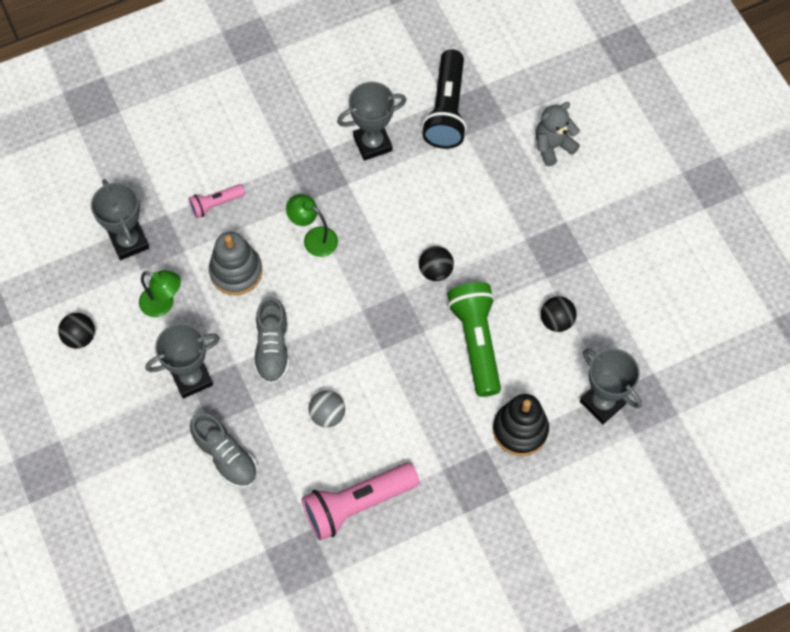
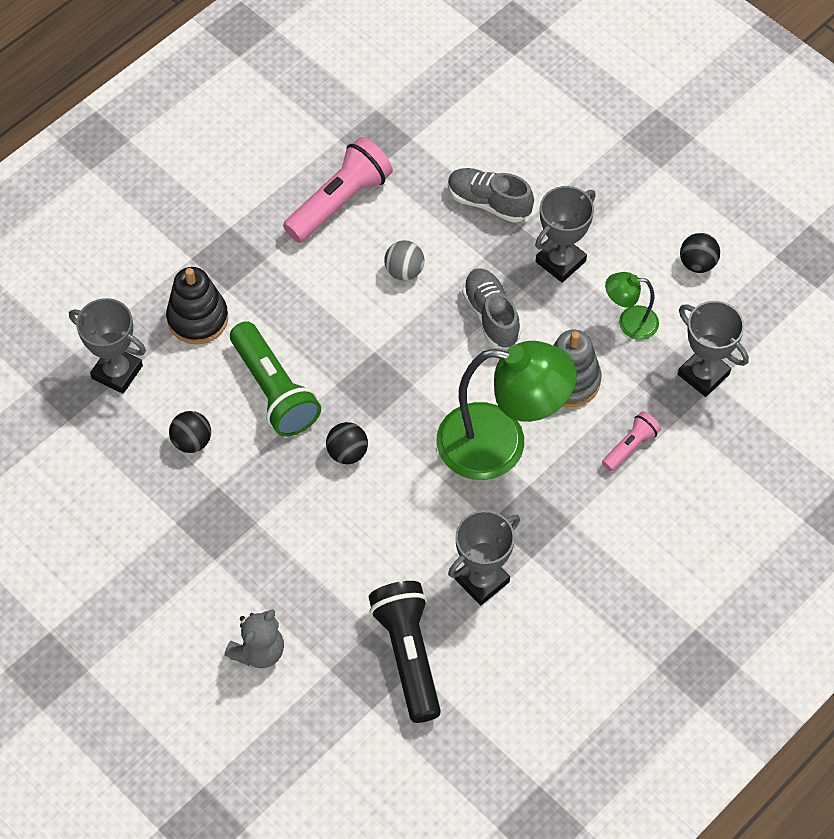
camera: 160 degrees right, 5 degrees down
green lamp [286,194,338,257] -> green lamp [437,341,577,480], size x2.14

